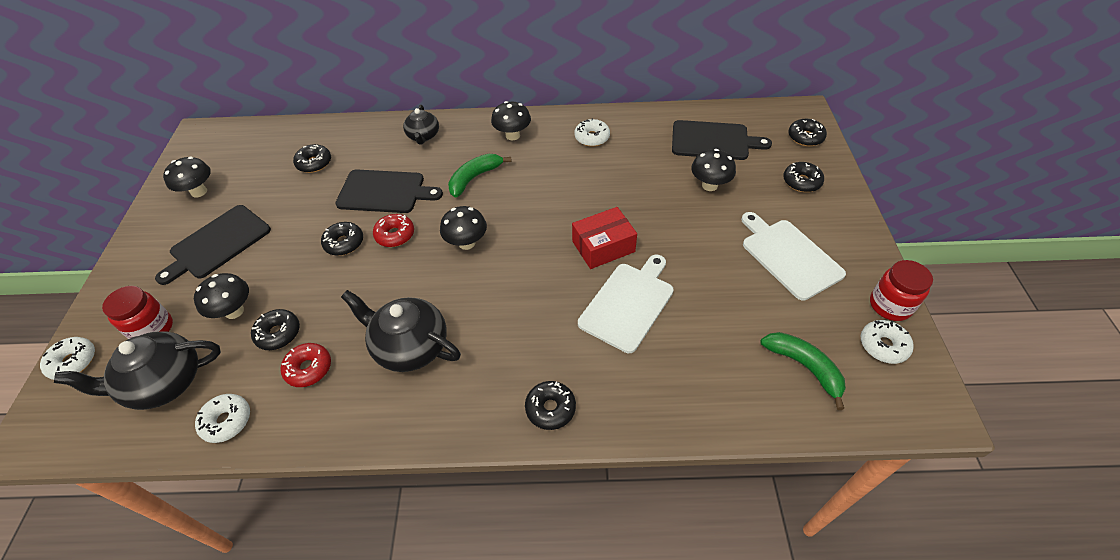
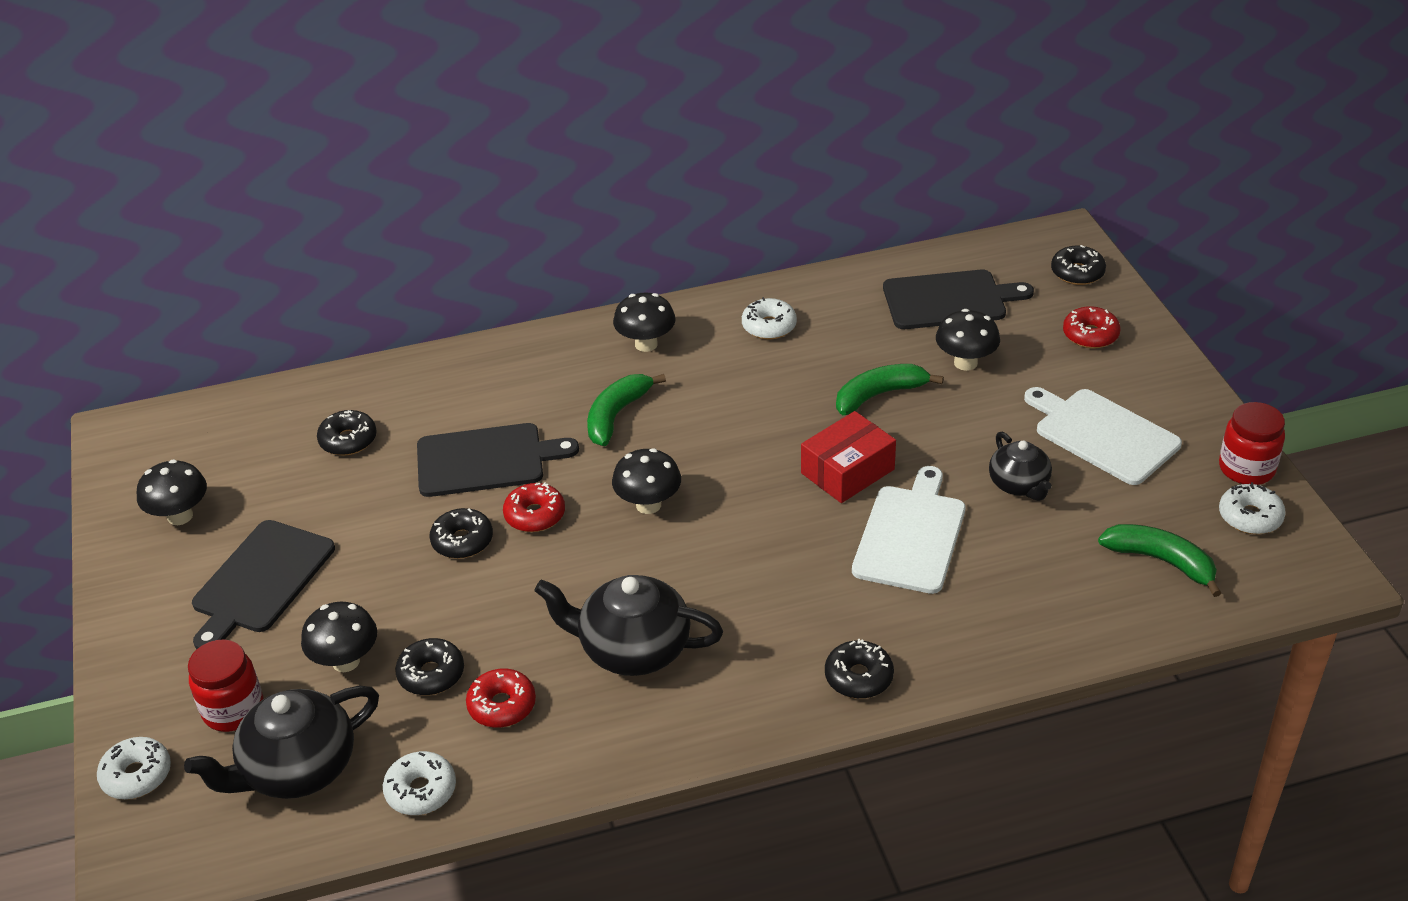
camera: 15 degrees left, 10 degrees down
black teapot [403,105,439,145] -> black teapot moved to [989,432,1052,501]
black donut [783,162,824,192] -> red donut [1063,306,1121,348]
none -> green banana [836,364,944,415]

